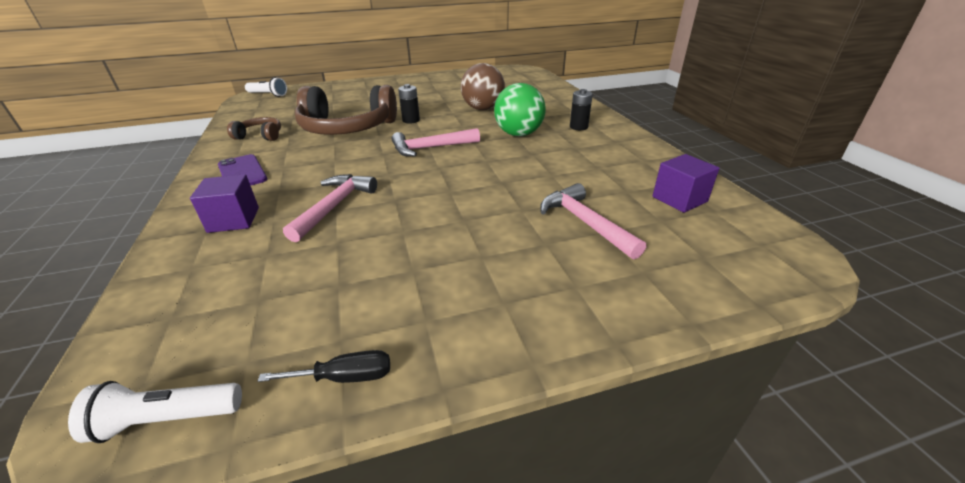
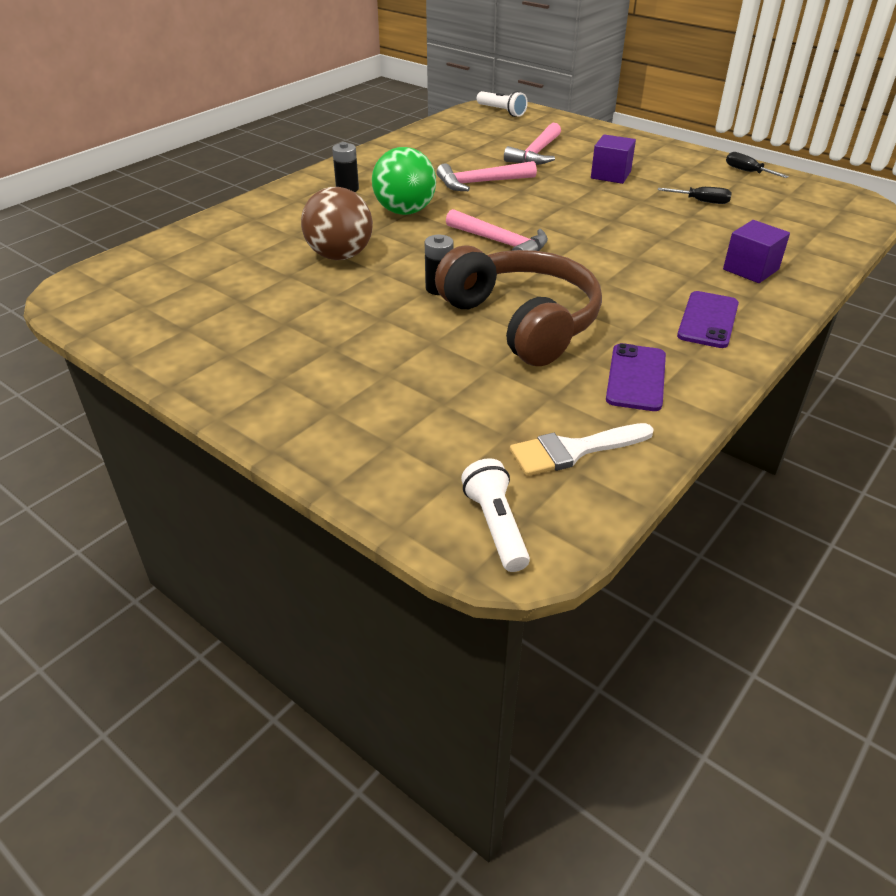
camera: 125 degrees left, 5 degrees up
white flashlight [68,381,242,443] -> white flashlight moved to [477,91,528,117]
brown headphones [227,117,281,141] -> purple phone [606,343,666,411]
pink hammer [283,174,377,242] -> pink hammer moved to [437,161,537,191]
purple cube [653,154,720,213] -> purple cube moved to [591,134,636,184]
none -> white brush [510,423,654,476]
none -> black screwdriver [658,187,732,204]

